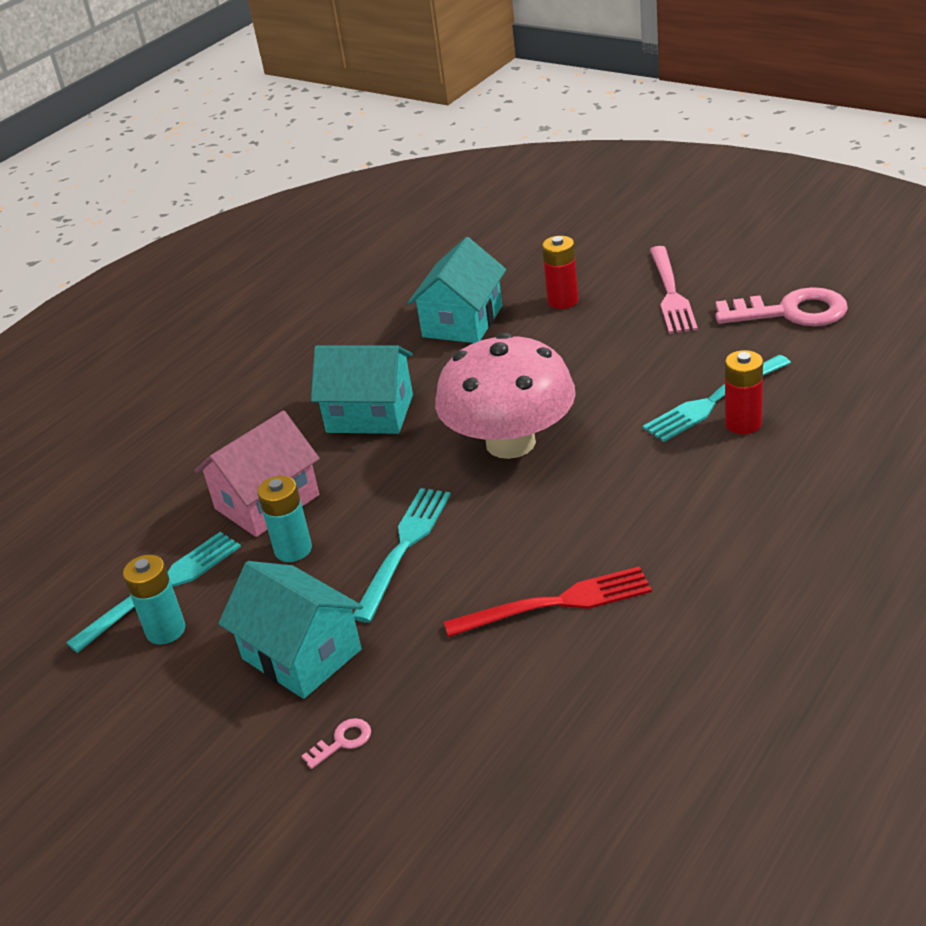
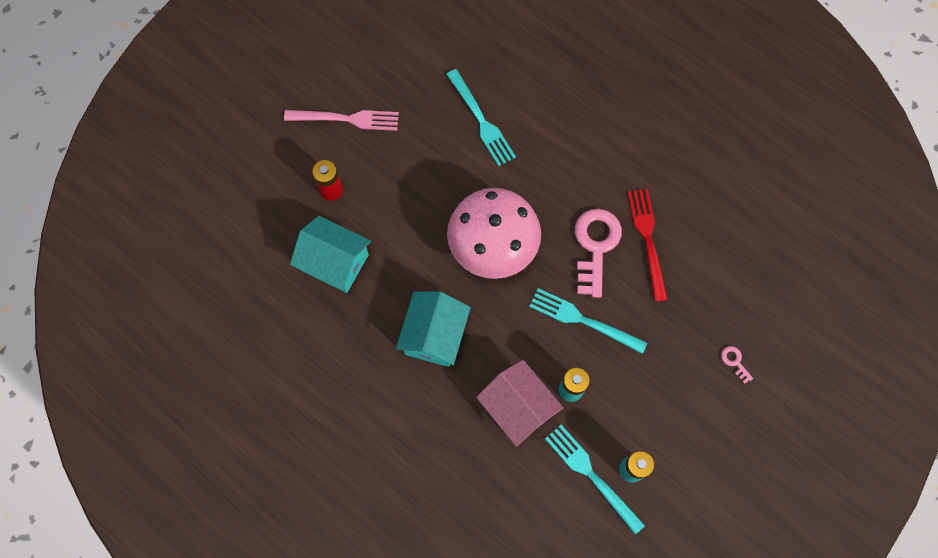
camera: 90 degrees left, 35 degrees up
turquoise house [218,561,363,699] -> none
pink key [716,287,848,326] -> pink key moved to [575,209,622,298]
red battery [725,350,763,434] -> none

